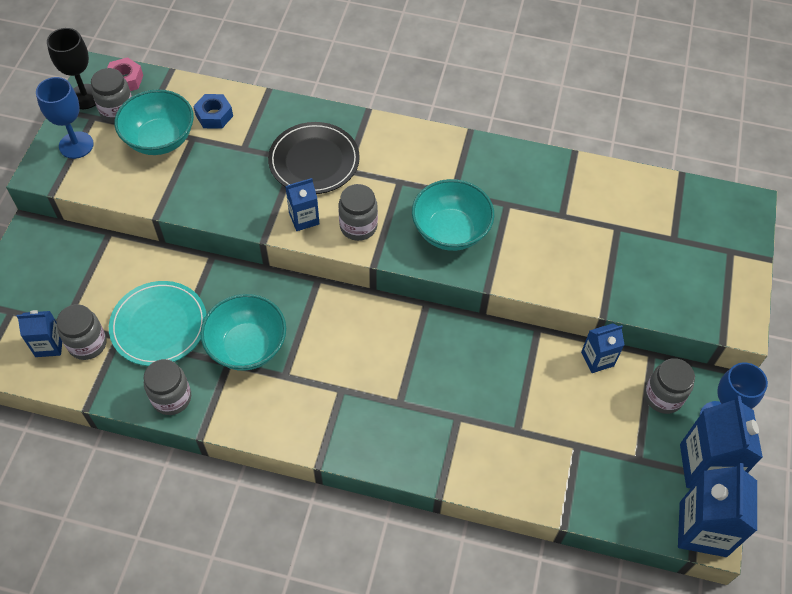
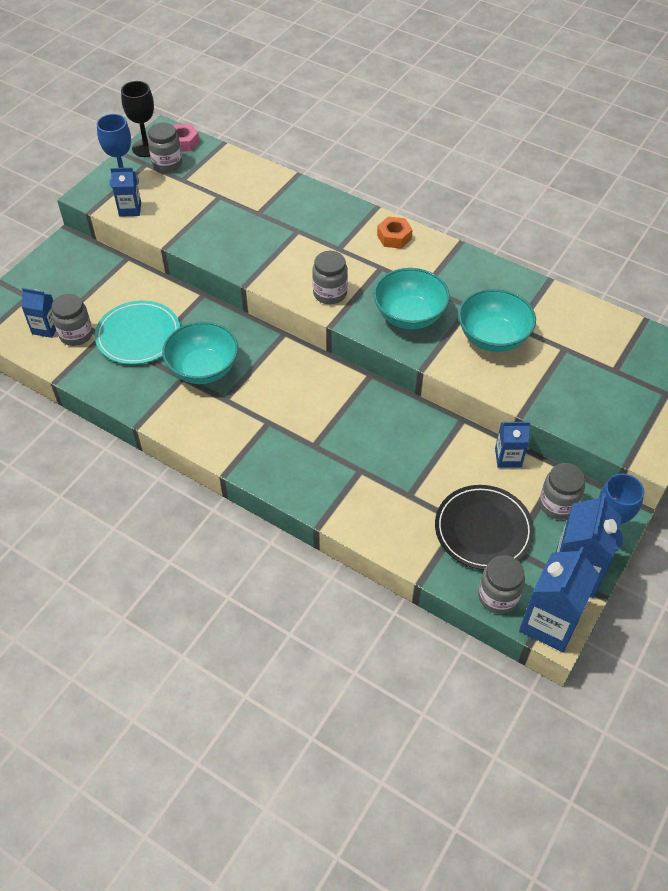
camera: 20 degrees right, 5 degrees down
turquoise bowl [114,89,194,155] -> turquoise bowl moved to [458,289,536,352]
grey jar [144,359,191,415] -> grey jar moved to [478,555,525,614]
blue nut [193,94,233,129] -> none
black plate [268,122,360,194] -> black plate moved to [435,485,534,570]
blue carton [285,178,319,231] -> blue carton moved to [110,167,141,217]
none -> orange nut [377,216,413,249]

